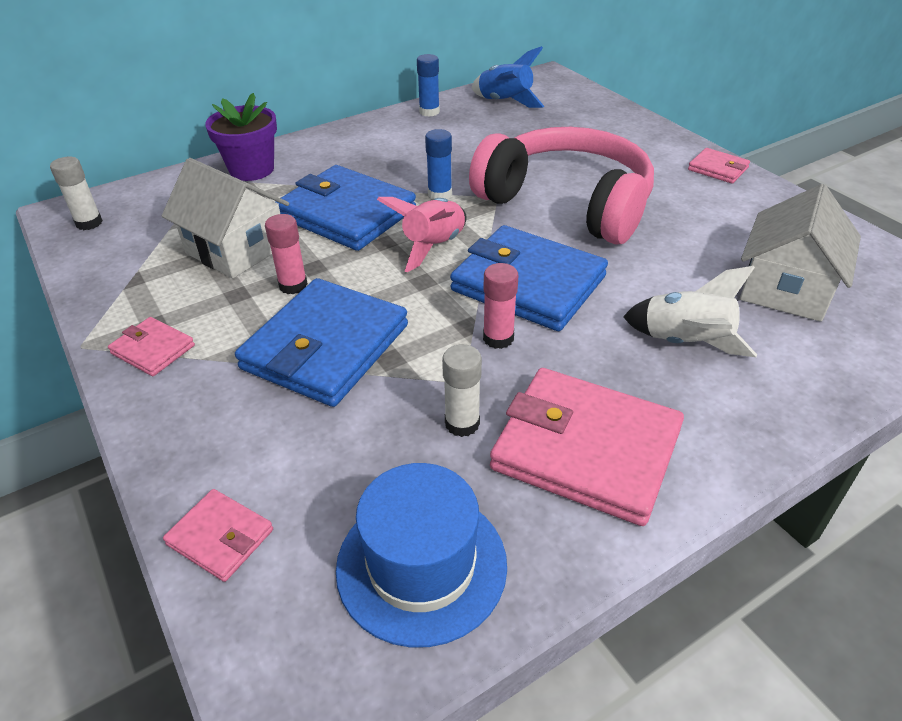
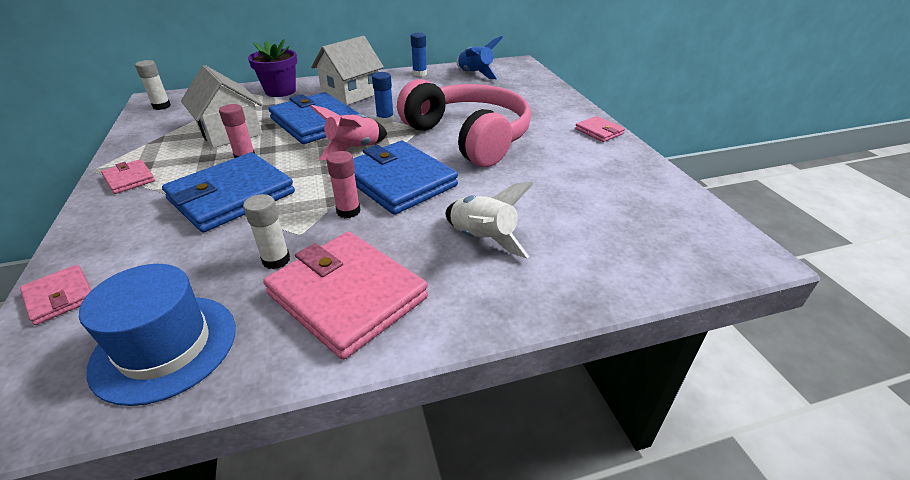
camera: 15 degrees right, 5 degrees down
white house [740,184,861,322] -> white house moved to [311,36,384,105]

